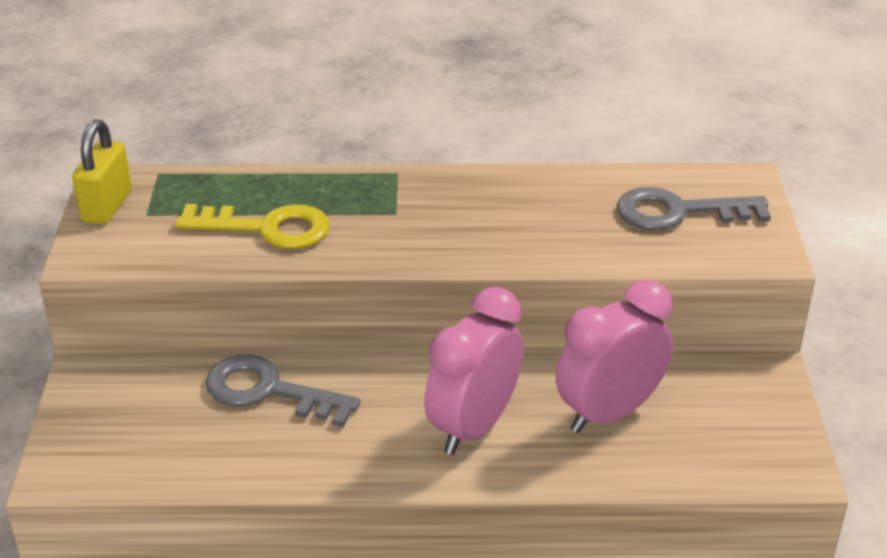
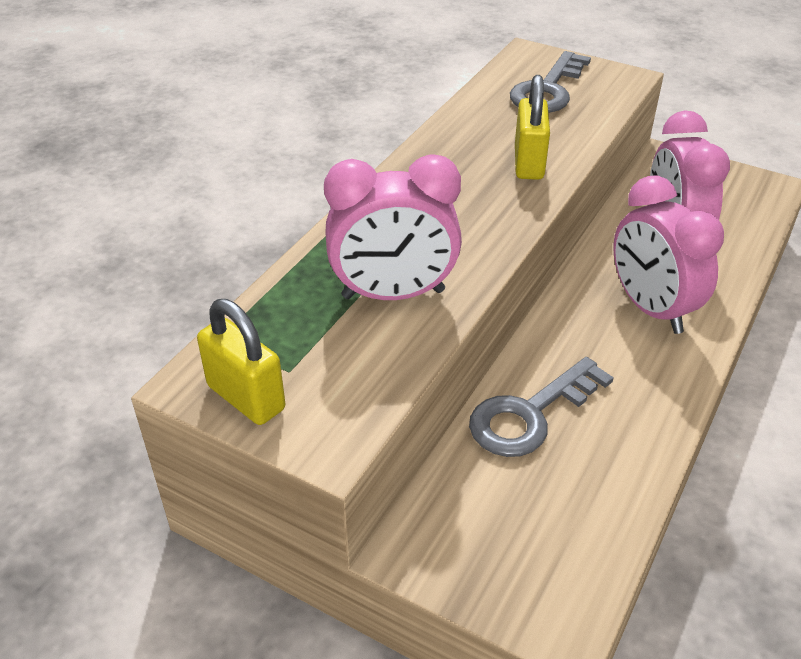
camera: 60 degrees left, 5 degrees up
yellow key [175,204,330,249] -> pink clock [324,154,462,300]
none -> yellow padlock [515,75,550,180]

